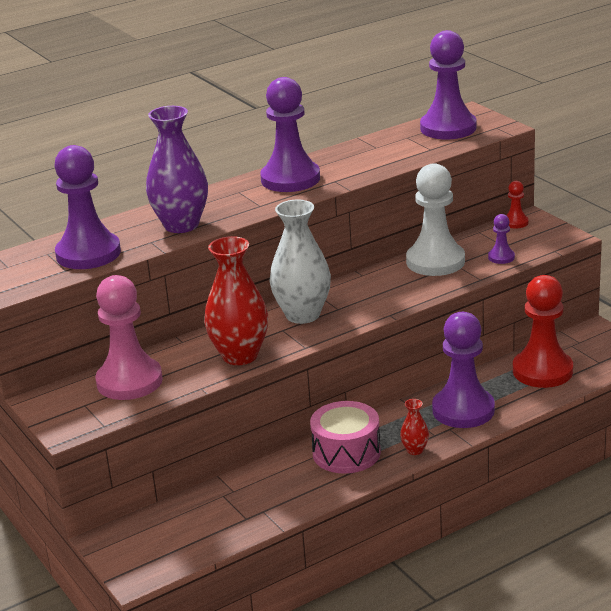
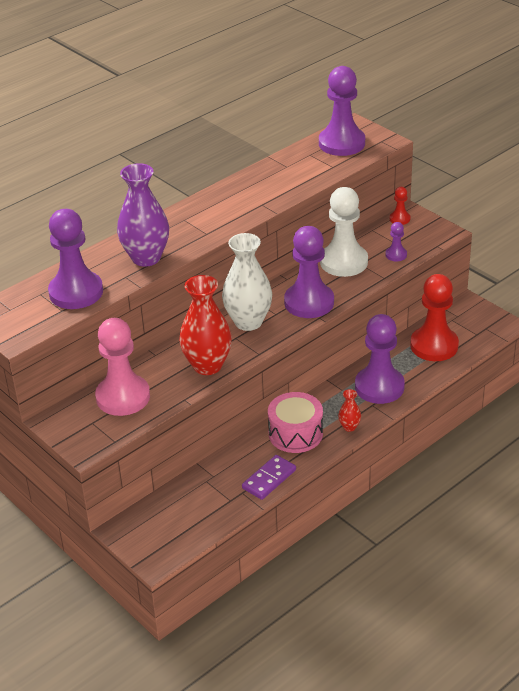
camera: 10 degrees left, 10 degrees up
purple pawn [260,77,320,192] -> purple pawn moved to [284,226,334,318]
none -> purple domino [242,455,296,500]

